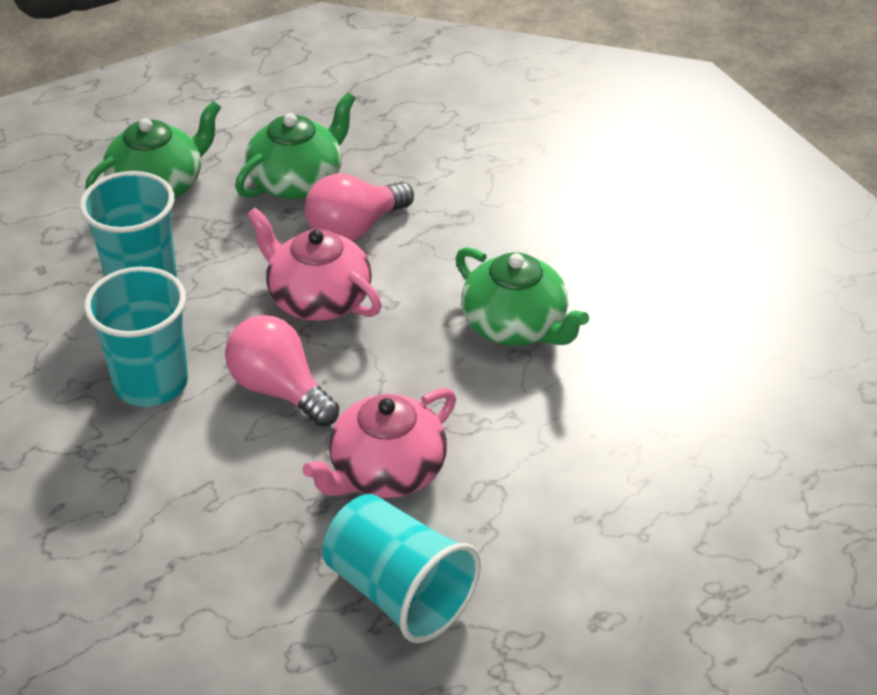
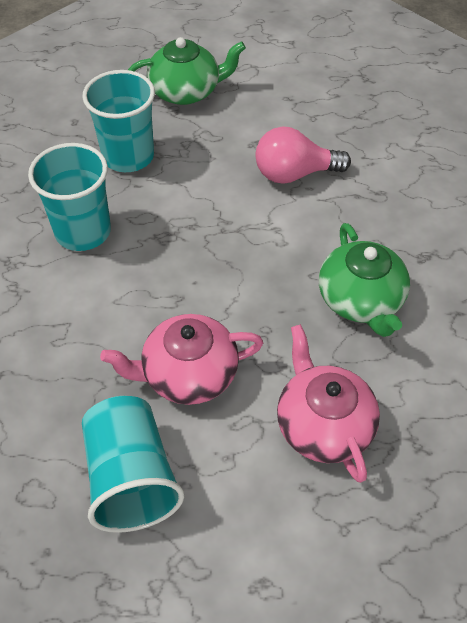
camera: 30 degrees right, 10 degrees up
pink light bulb [225,315,339,427] -> none
green teapot [235,92,356,199] -> none
pink teapot [247,207,382,321] -> pink teapot moved to [277,324,380,483]

